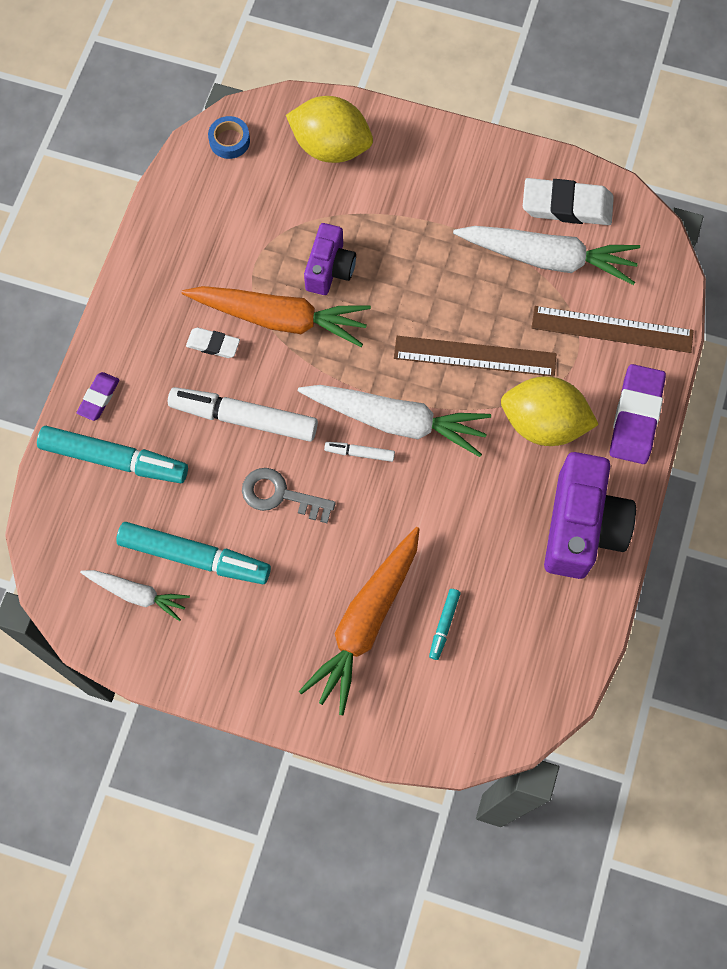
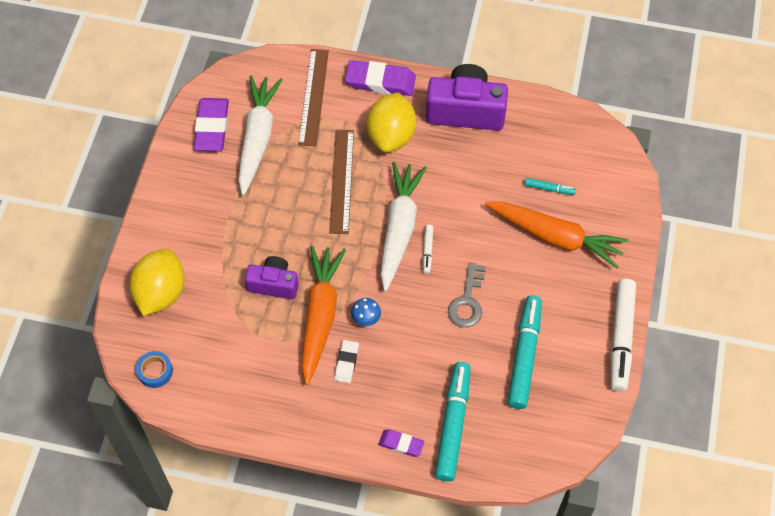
camera: 95 degrees left, 10 degrees down
white carrot [80,570,190,621] -> none
white marker [168,387,318,442] -> white marker moved to [611,279,636,392]
white eraser [523,178,614,225] -> purple eraser [194,98,229,151]
none -> blue mushroom [351,298,381,326]

